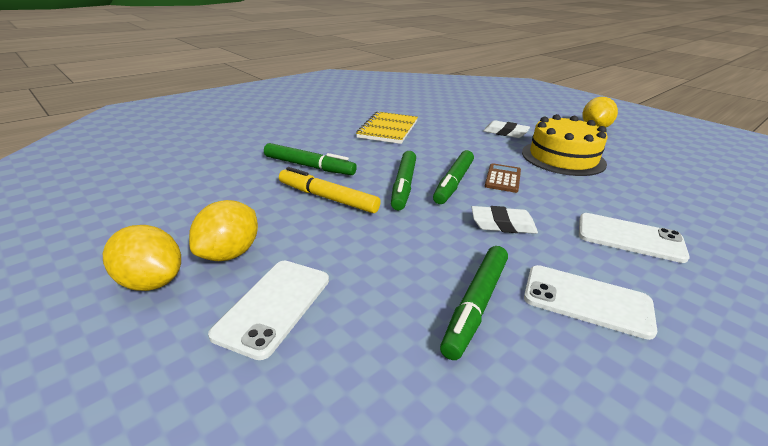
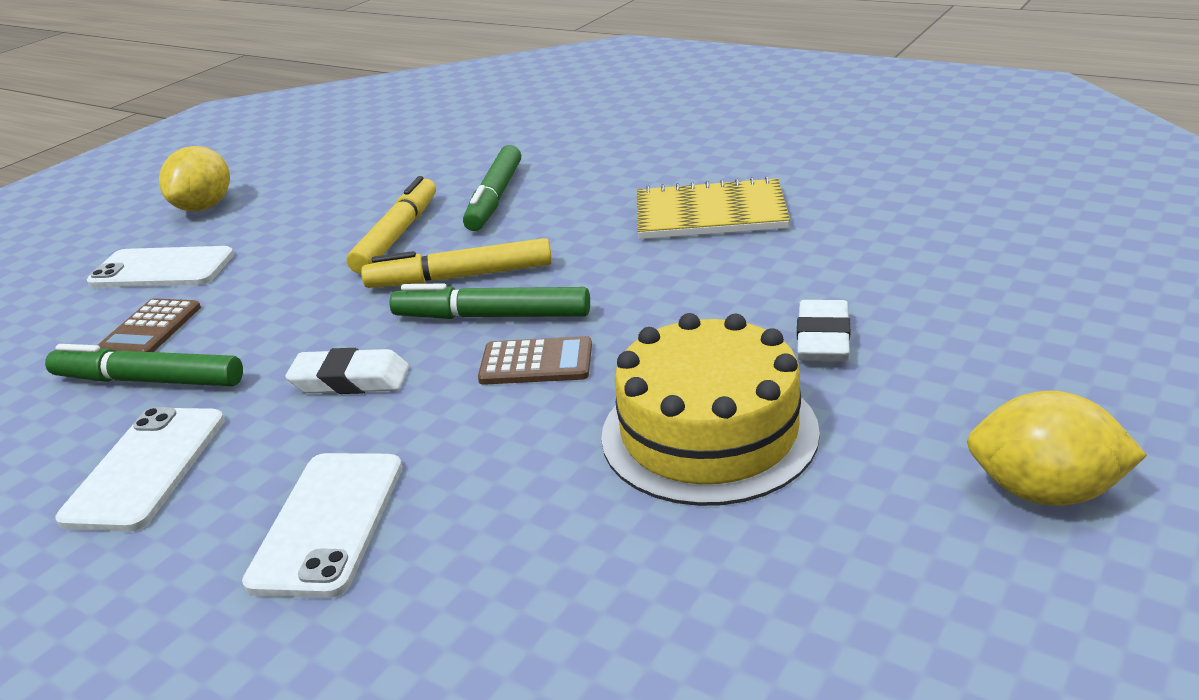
camera: 80 degrees right, 0 degrees up
yellow lemon [189,200,258,261] -> none
green marker [391,151,416,210] -> yellow marker [361,238,552,288]
white eraser [471,206,538,234] -> white eraser turned 75 degrees counterclockwise [285,348,409,394]
none -> brown calculator [98,298,201,352]

